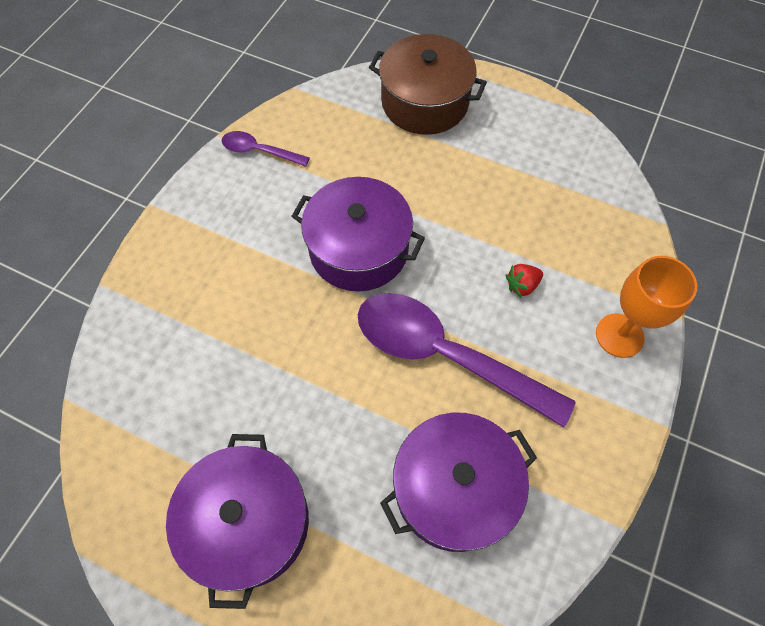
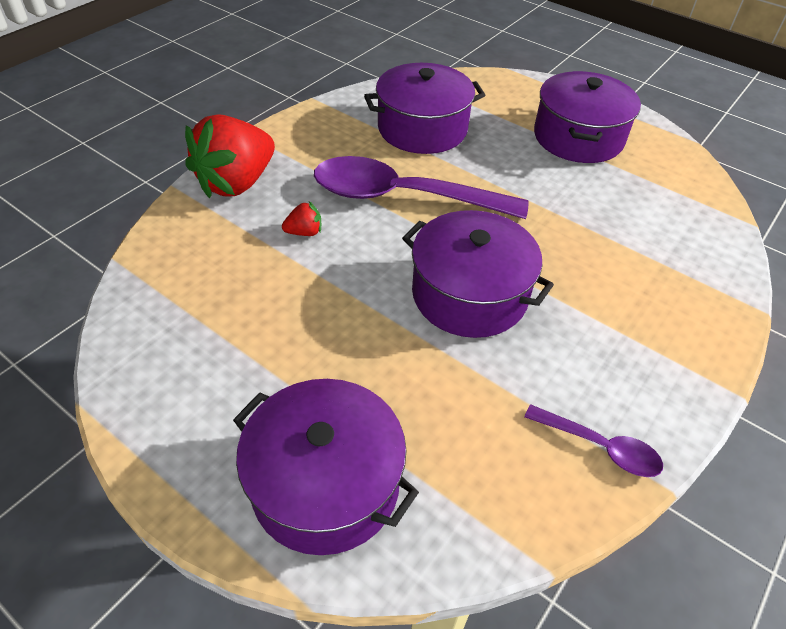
camera: 170 degrees left, 15 degrees down
purple spoon [358,293,576,427] -> purple spoon turned 150 degrees clockwise [314,156,529,219]
brown pot [369,34,487,135] -> purple pot [233,379,419,555]
orange goblet [596,256,697,358] -> red strawberry [185,114,275,198]

